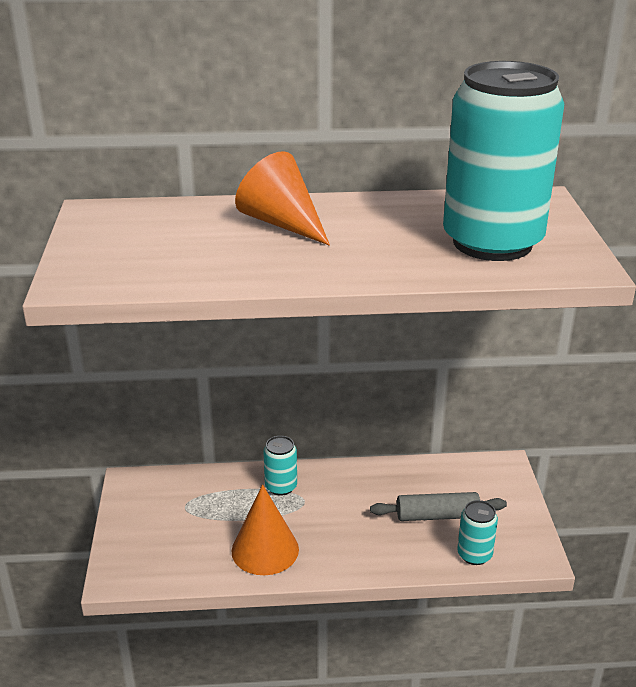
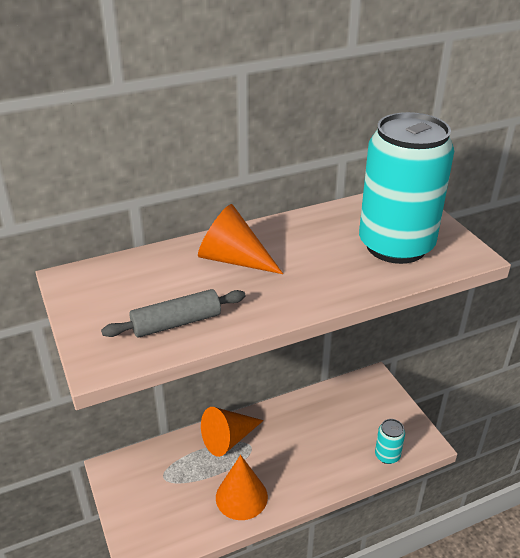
camera: 20 degrees left, 5 degrees up
turquoise can [264,436,297,496] -> orange cone [201,407,264,457]
grey rolling pin [370,492,507,521] -> grey rolling pin moved to [101,289,246,337]

